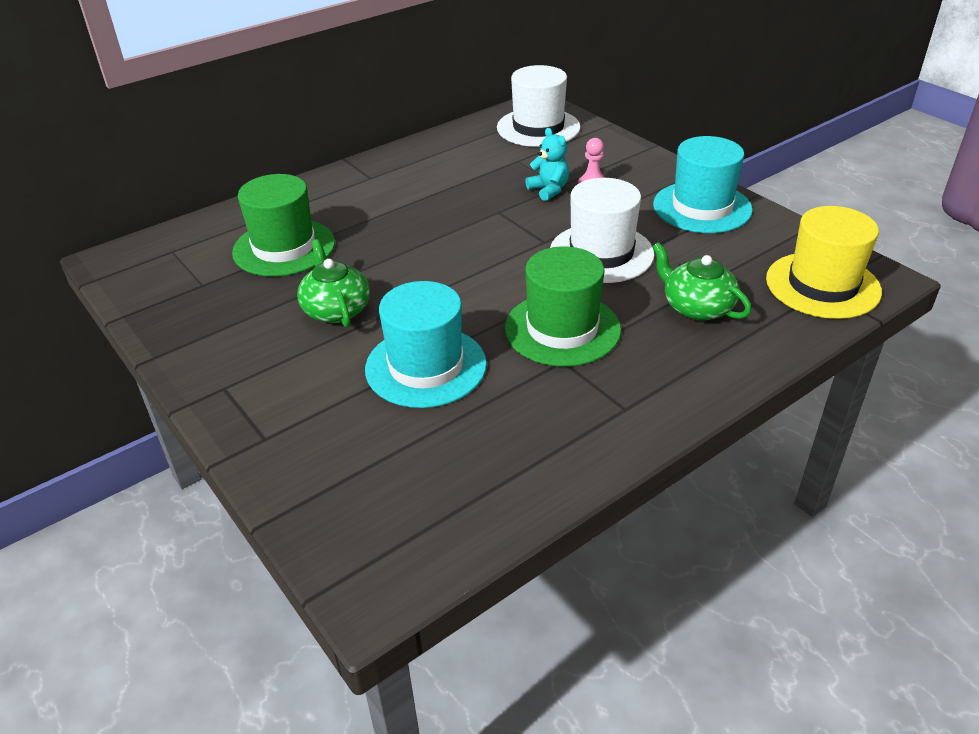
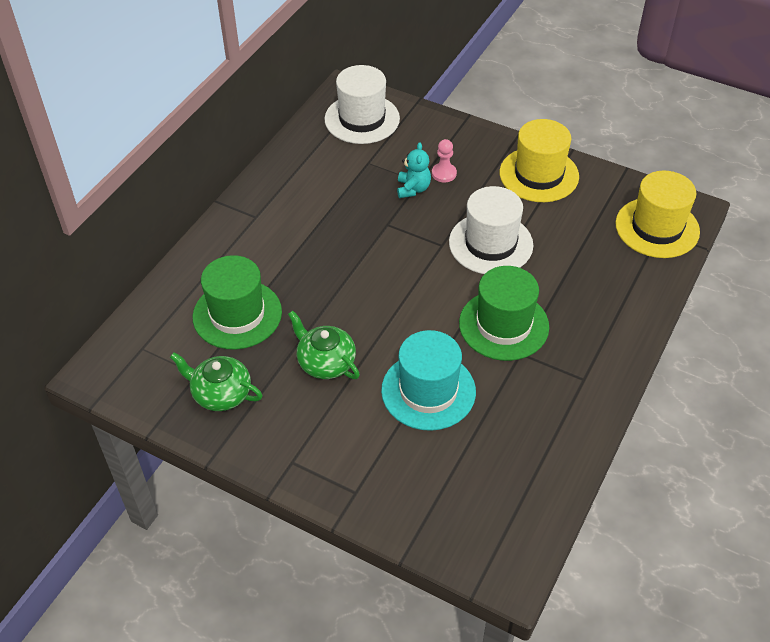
camera: 25 degrees left, 10 degrees up
turquoise teddy bear [525,128,569,201] -> turquoise teddy bear turned 60 degrees clockwise [397,142,431,198]
green teapot [652,242,751,321] -> green teapot moved to [170,352,263,411]
turquoise hat [653,136,753,233] -> yellow hat [500,119,579,202]

